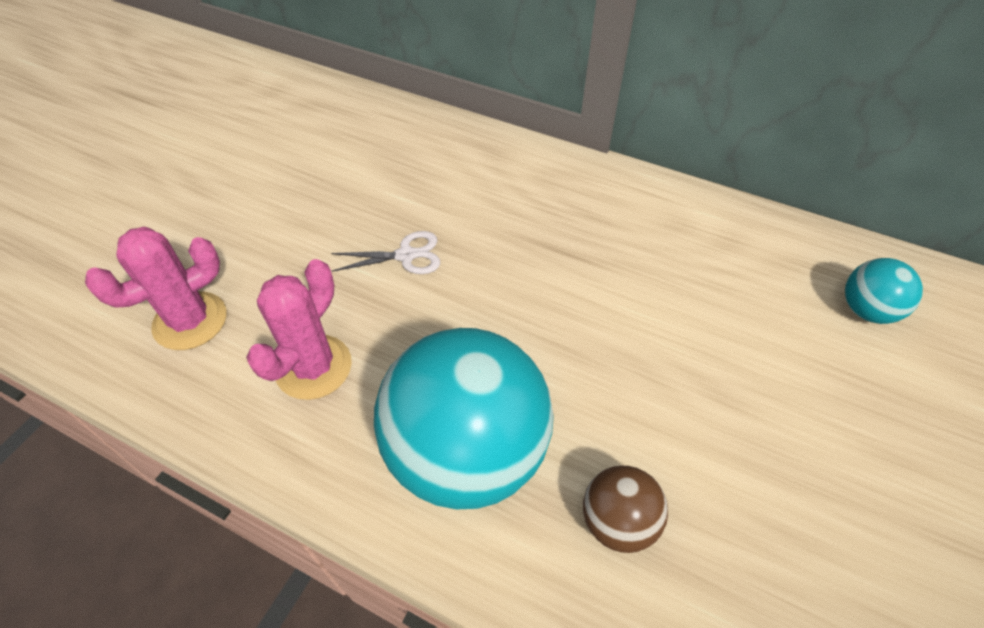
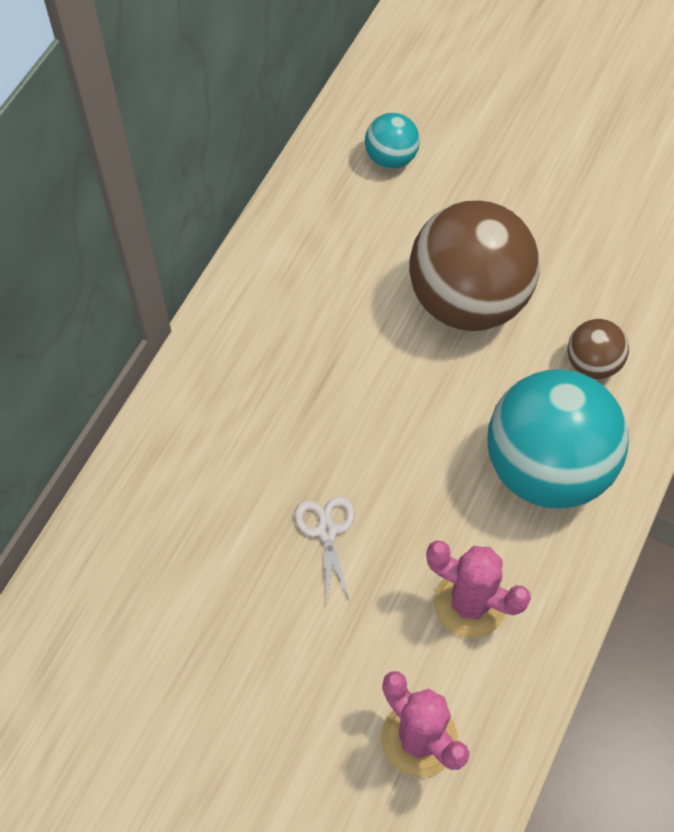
camera: 90 degrees left, 10 degrees up
none -> brown ball [409,200,539,331]

